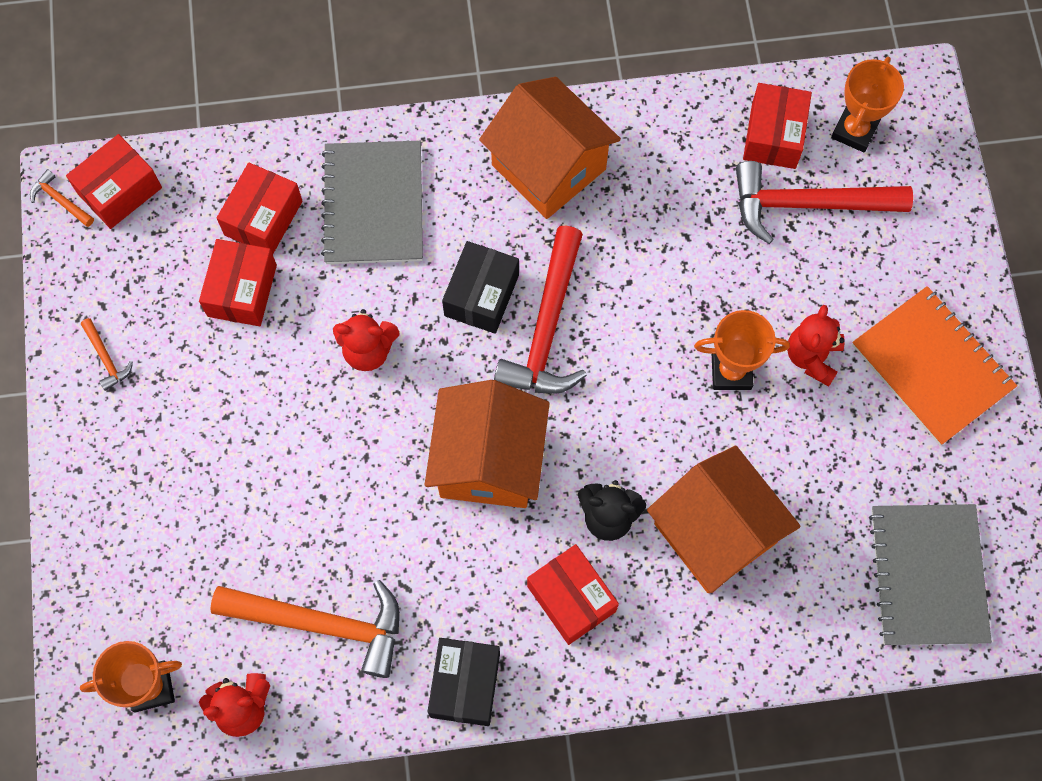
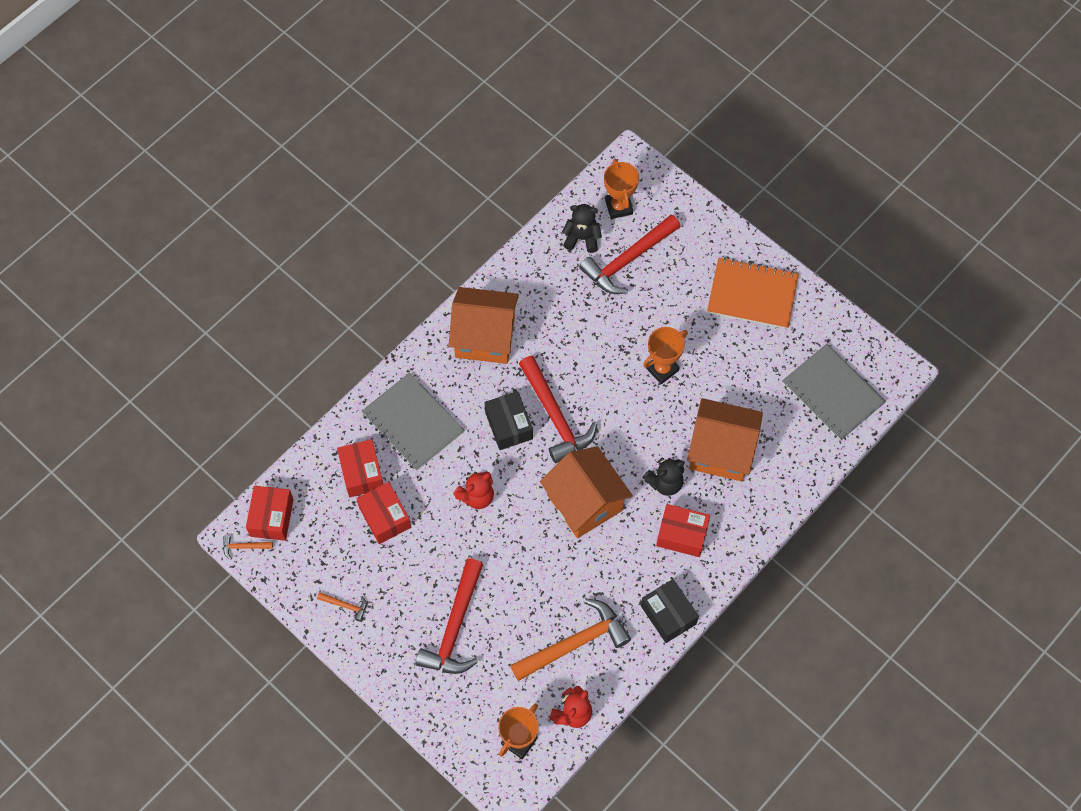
camera: 40 degrees left, 5 degrees down
red box [743,83,812,169] -> black teddy bear [562,204,602,253]
red teddy bear [787,305,845,387] -> none
none -> red hammer [415,558,483,674]

